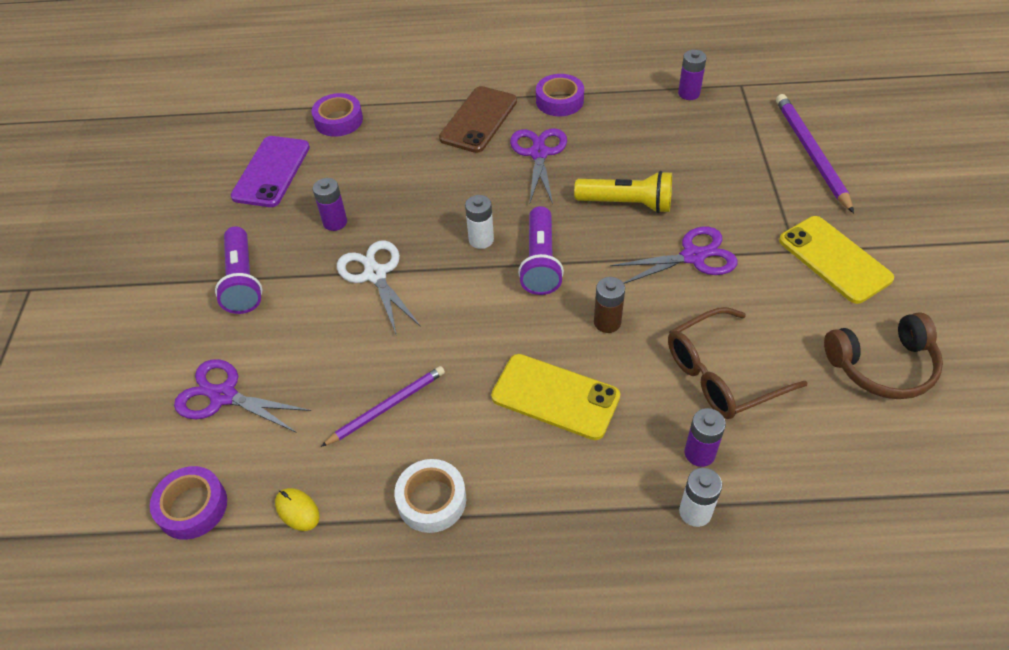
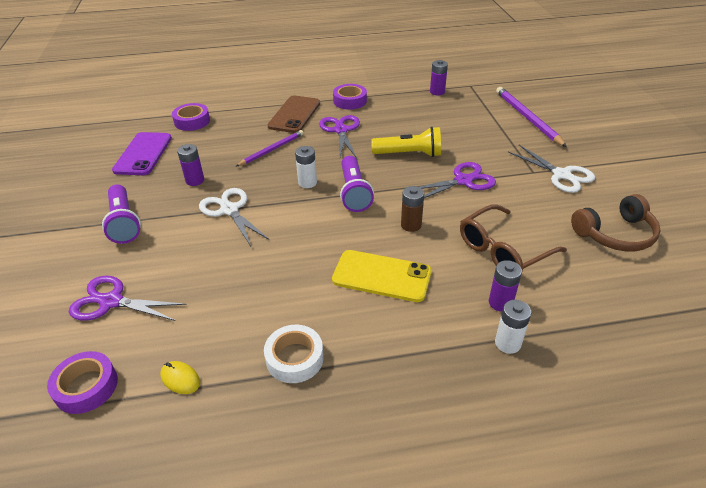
camera: 10 degrees left, 10 degrees down
purple pencil [321,366,445,447] -> purple pencil moved to [235,130,304,167]
yellow phone [779,216,894,304] -> white scissors [508,145,595,193]

